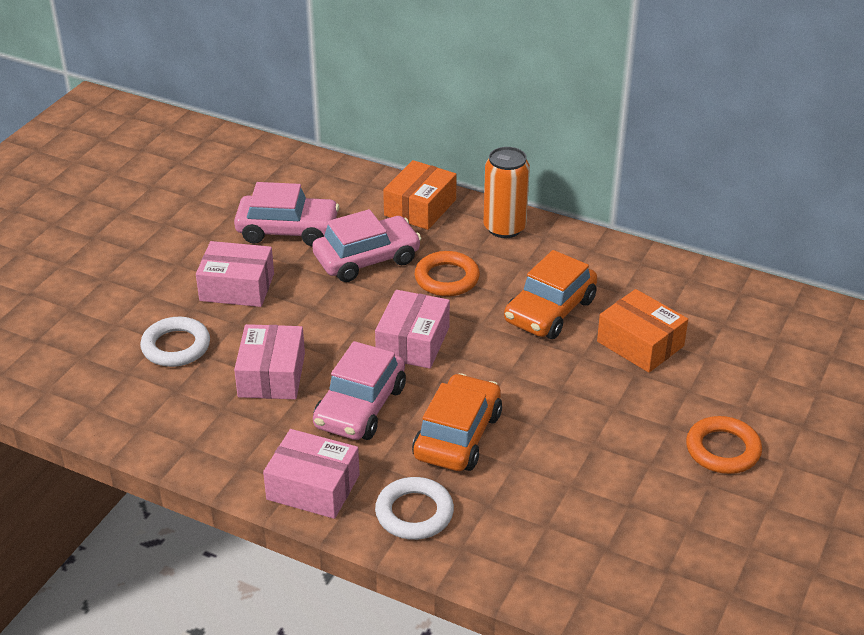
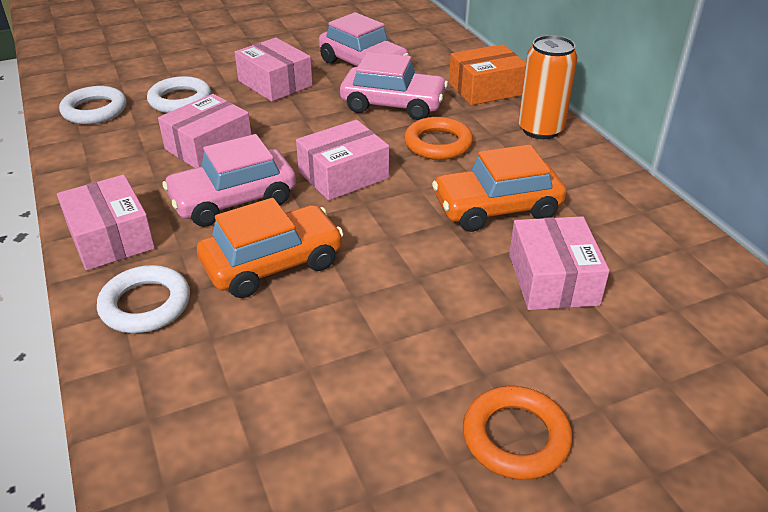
camera: 40 degrees right, 0 degrees up
orange box [597,289,688,373] -> pink box [509,216,610,310]
none -> white ring [59,86,127,124]

